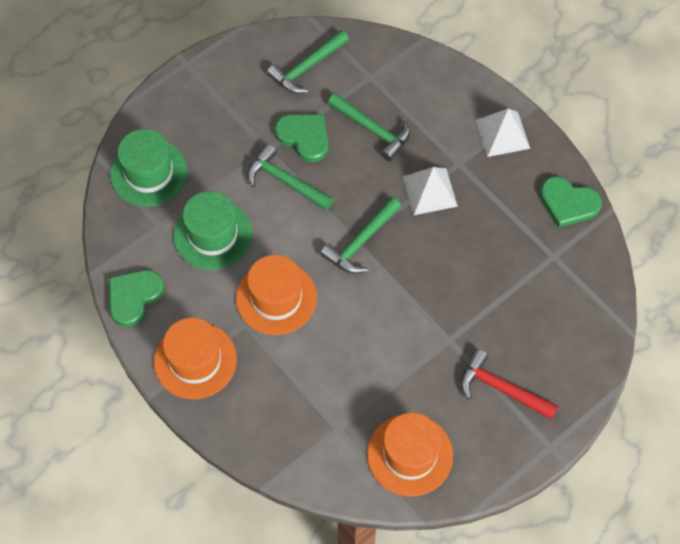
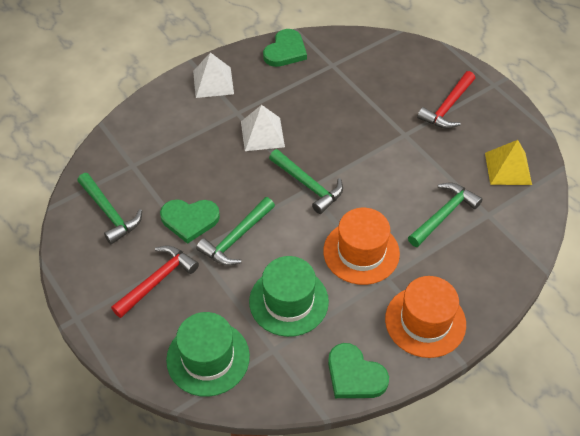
camera: 85 degrees left, 10 degrees down
green heart [275,115,328,162] -> green heart turned 135 degrees counterclockwise [160,199,220,244]
green hammer [328,93,410,161] -> green hammer moved to [408,183,482,247]
orange hat [367,413,453,497] -> yellow pyramid [485,140,532,185]
none -> red hammer [111,245,199,318]

